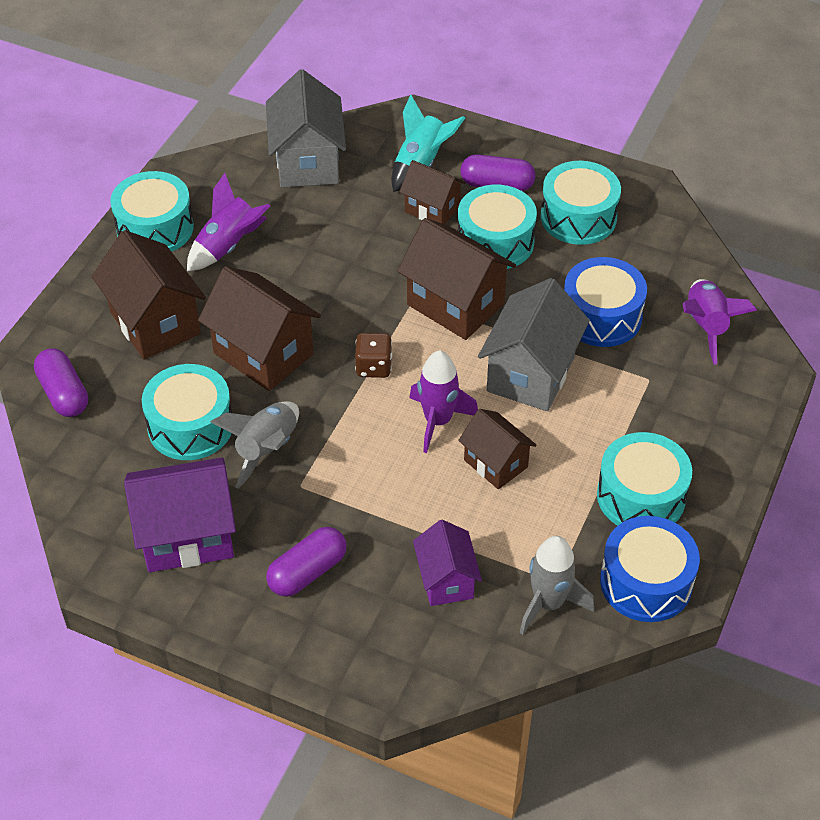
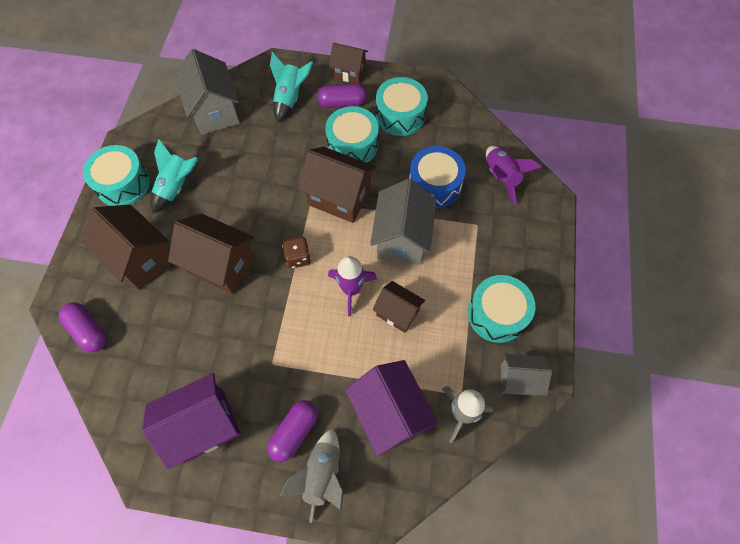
camera: 15 degrees left, 15 degrees up
turquoise drum [142,364,232,460] -> none
purple rocket [187,173,270,271] -> turquoise rocket [151,139,198,214]
grey rocket [211,401,299,489] -> grey rocket moved to [280,429,344,523]
brown house [399,160,466,224] -> brown house moved to [329,43,368,84]
purple house [413,520,482,606] -> purple house [345,360,439,456], size x1.64
blue drum [600,516,700,622] -> grey house [501,354,552,396]

